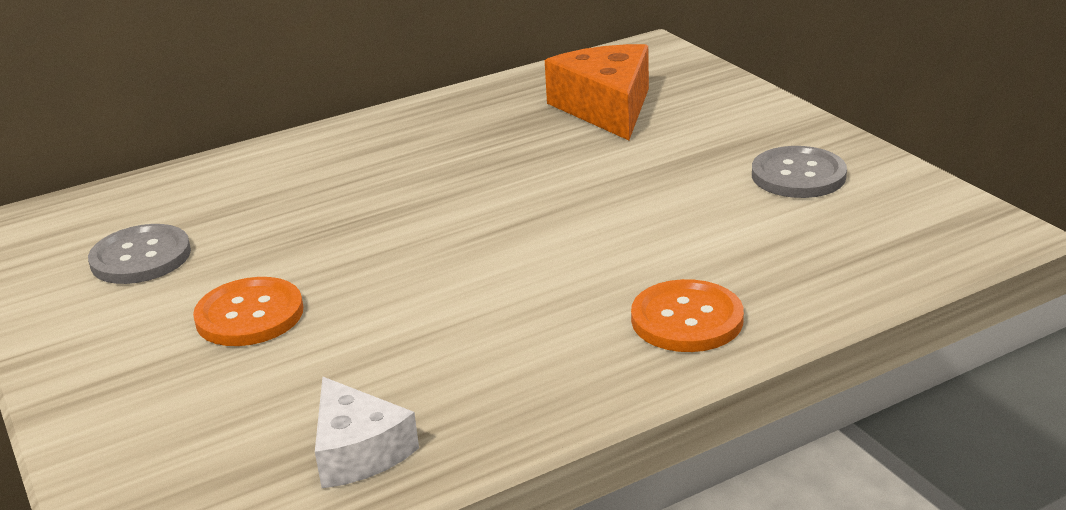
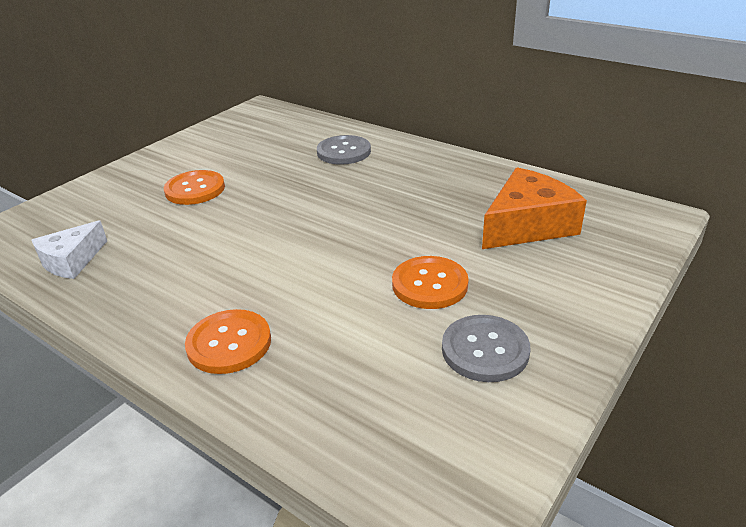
camera: 65 degrees right, 5 degrees up
grey button [88,224,191,284] -> grey button moved to [317,135,371,165]
none -> orange button [392,256,469,309]

